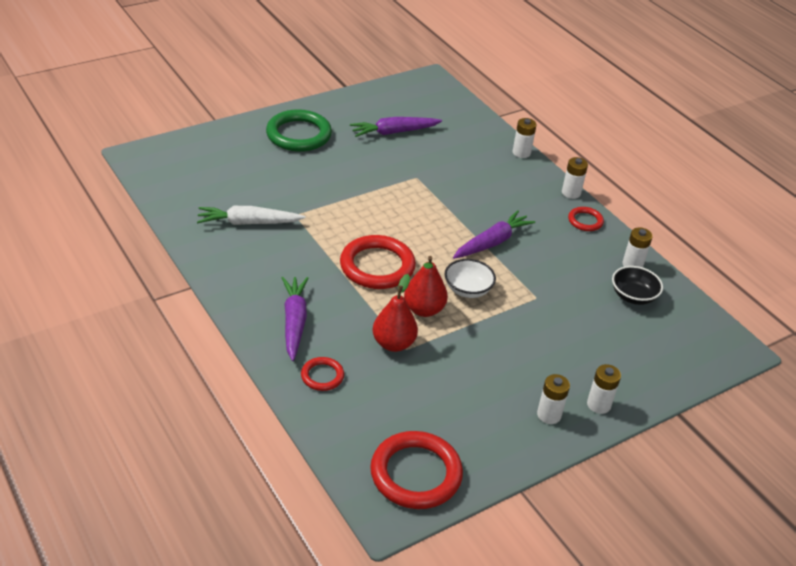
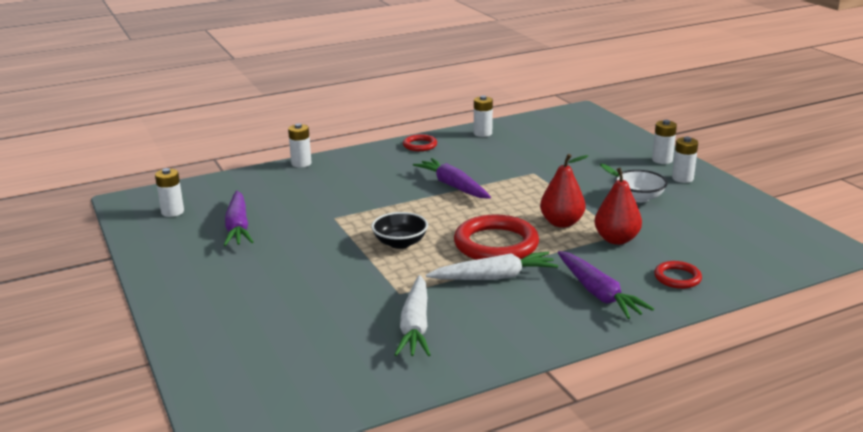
camera: 80 degrees left, 15 degrees down
green ring [266,109,332,152] -> none
purple carrot [282,277,308,361] -> purple carrot turned 120 degrees counterclockwise [558,251,654,319]
red ring [370,431,463,509] -> none
white bowl [444,259,496,298] -> white bowl moved to [615,170,668,202]
white battery [562,157,588,199] -> white battery moved to [155,168,184,217]
black bowl [612,266,663,305] -> black bowl moved to [371,212,428,249]
none -> white carrot [426,252,558,280]

